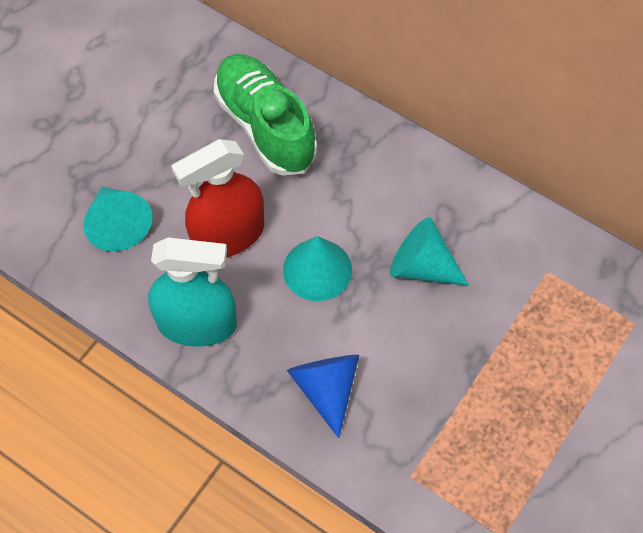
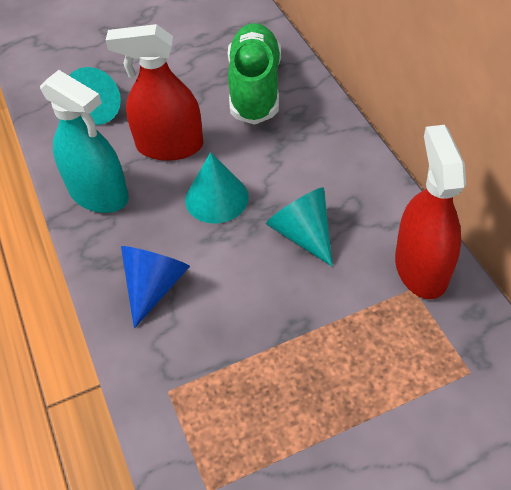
camera: 35 degrees right, 10 degrees down
none -> red spray bottle [395,125,466,299]

